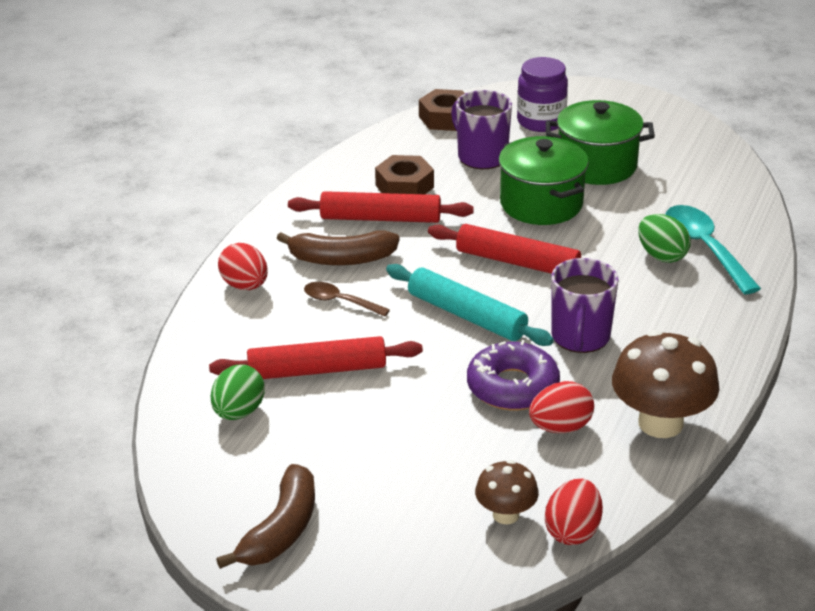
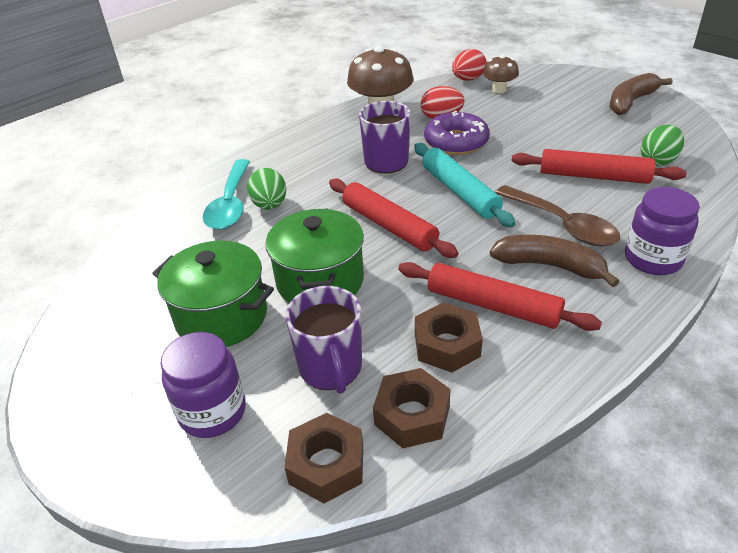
camera: 155 degrees left, 5 degrees up
red egg [218,243,268,290] -> purple jar [625,187,700,275]
brown spoon [304,282,390,317] -> brown spoon [495,185,620,246], size x1.69
none -> brown nut [373,368,451,448]

